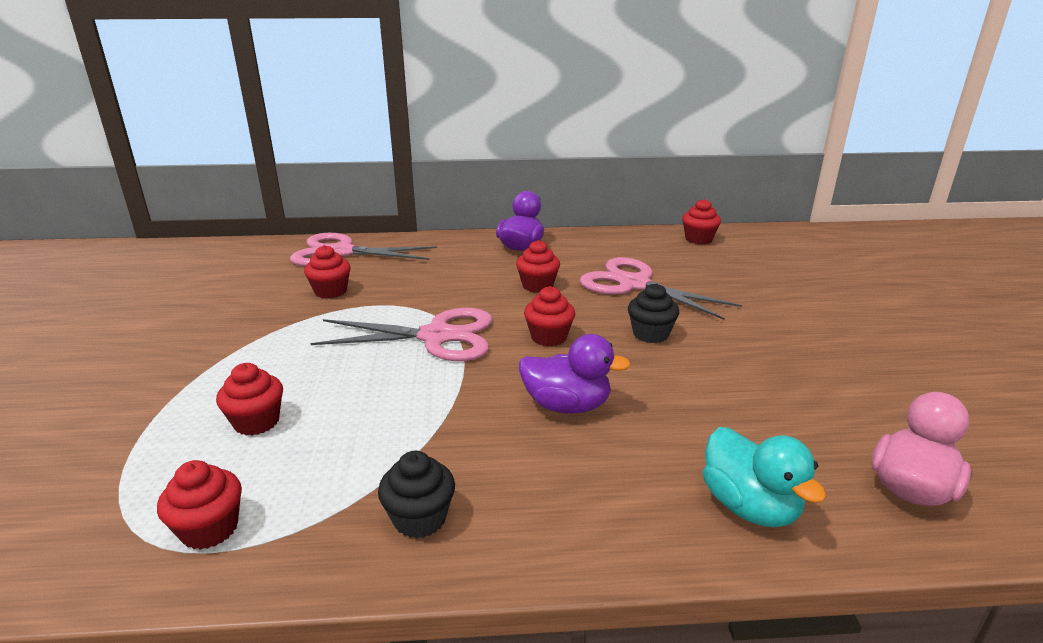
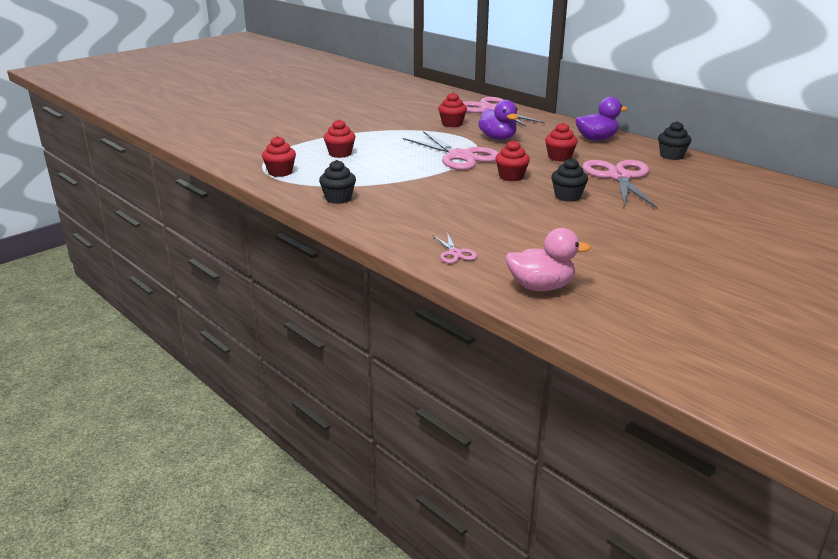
camera: 50 degrees right, 0 degrees up
purple duck [519,334,631,414] -> purple duck moved to [478,100,518,140]
red cupcake [682,199,721,244] -> none
turquoise duck [703,427,827,527] -> pink scissors [432,232,477,263]
none -> black cupcake [658,121,691,160]

